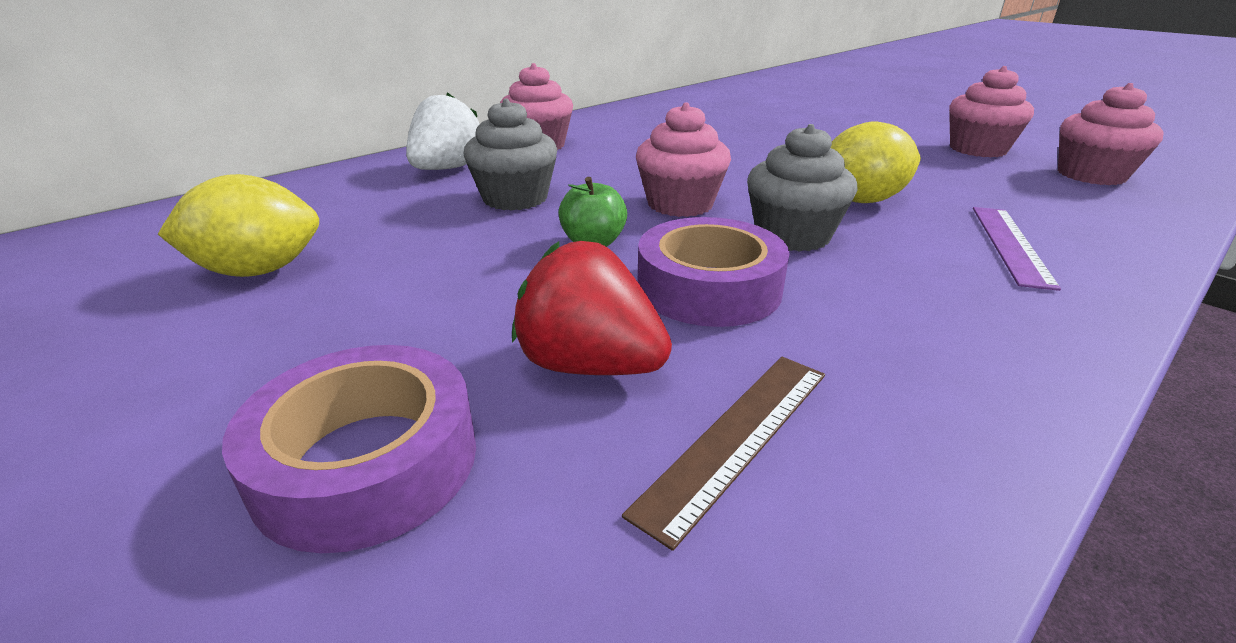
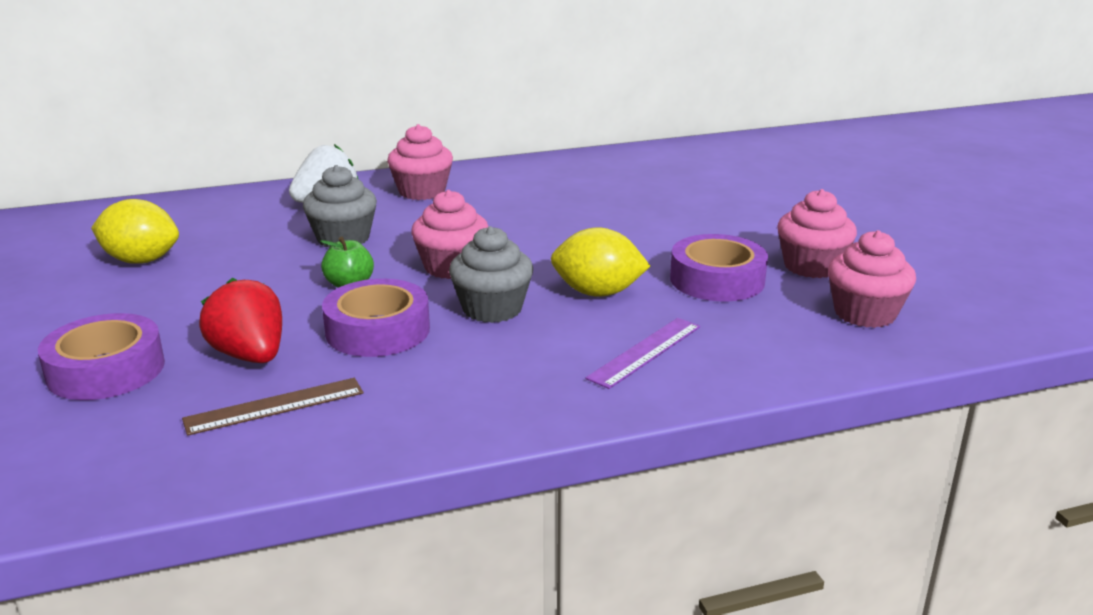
camera: 25 degrees right, 5 degrees down
none -> purple tape [670,234,768,302]

